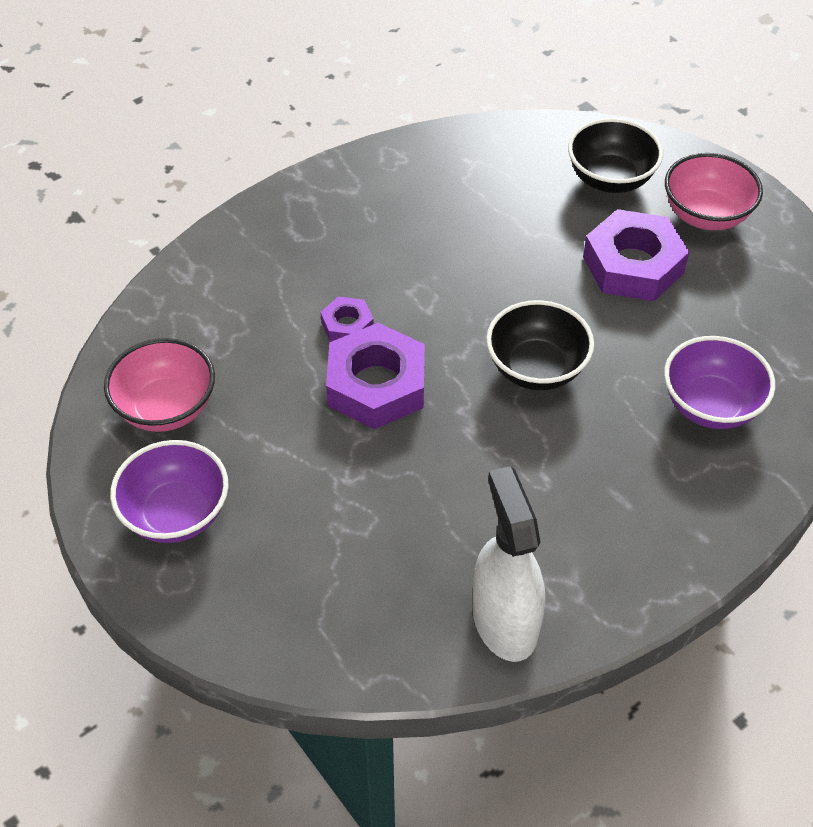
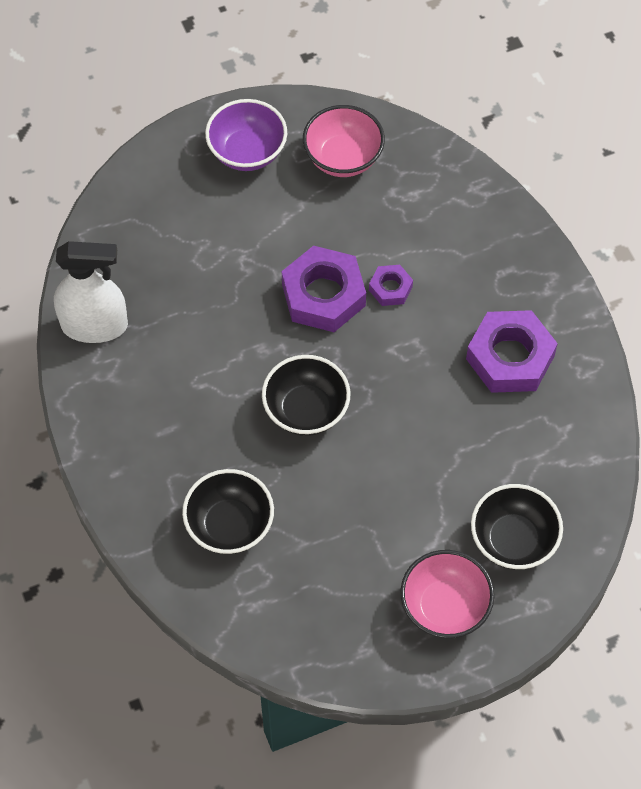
camera: 105 degrees right, 10 degrees up
purple nut [583,209,690,301] -> purple nut moved to [466,310,558,393]
purple bowl [664,336,775,429] -> black bowl [182,469,274,554]

